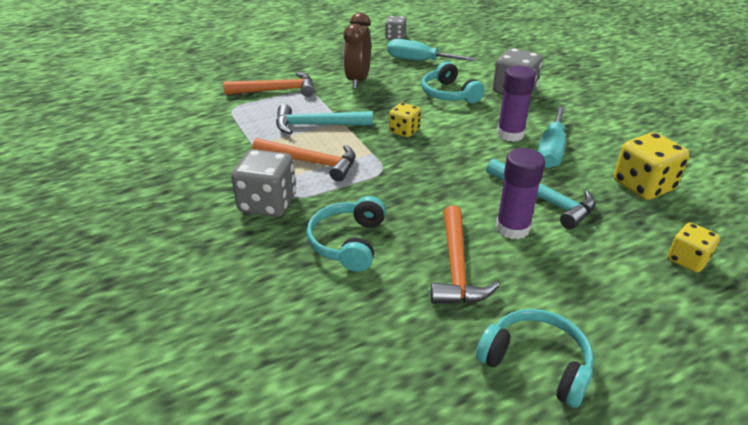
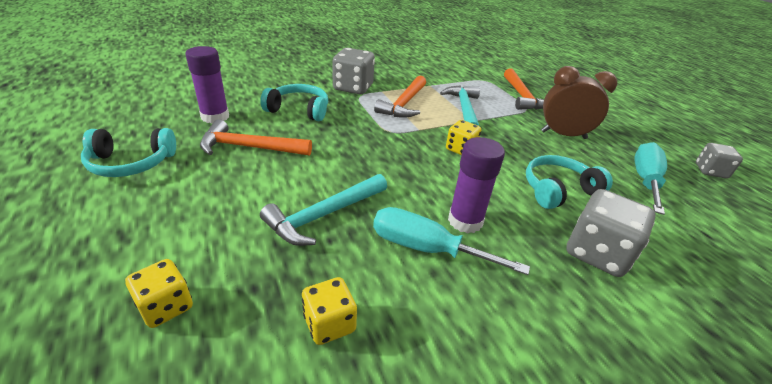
camera: 90 degrees right, 0 degrees up
turquoise headphones [476,309,594,408] -> turquoise headphones turned 45 degrees clockwise [81,128,176,177]
purple glue stick [496,148,545,239] -> purple glue stick moved to [185,46,229,123]
yellow dice [614,132,690,200] -> yellow dice [302,277,357,345], size x0.61

